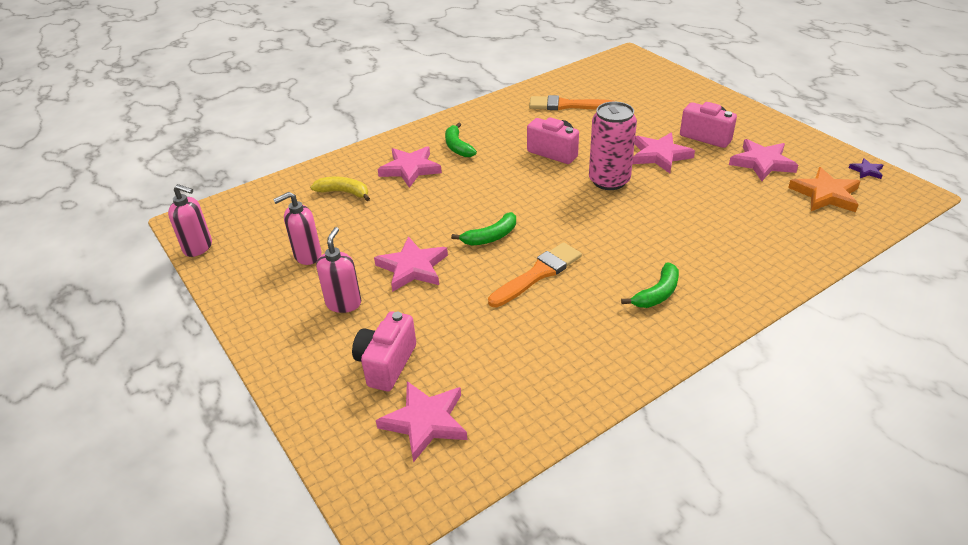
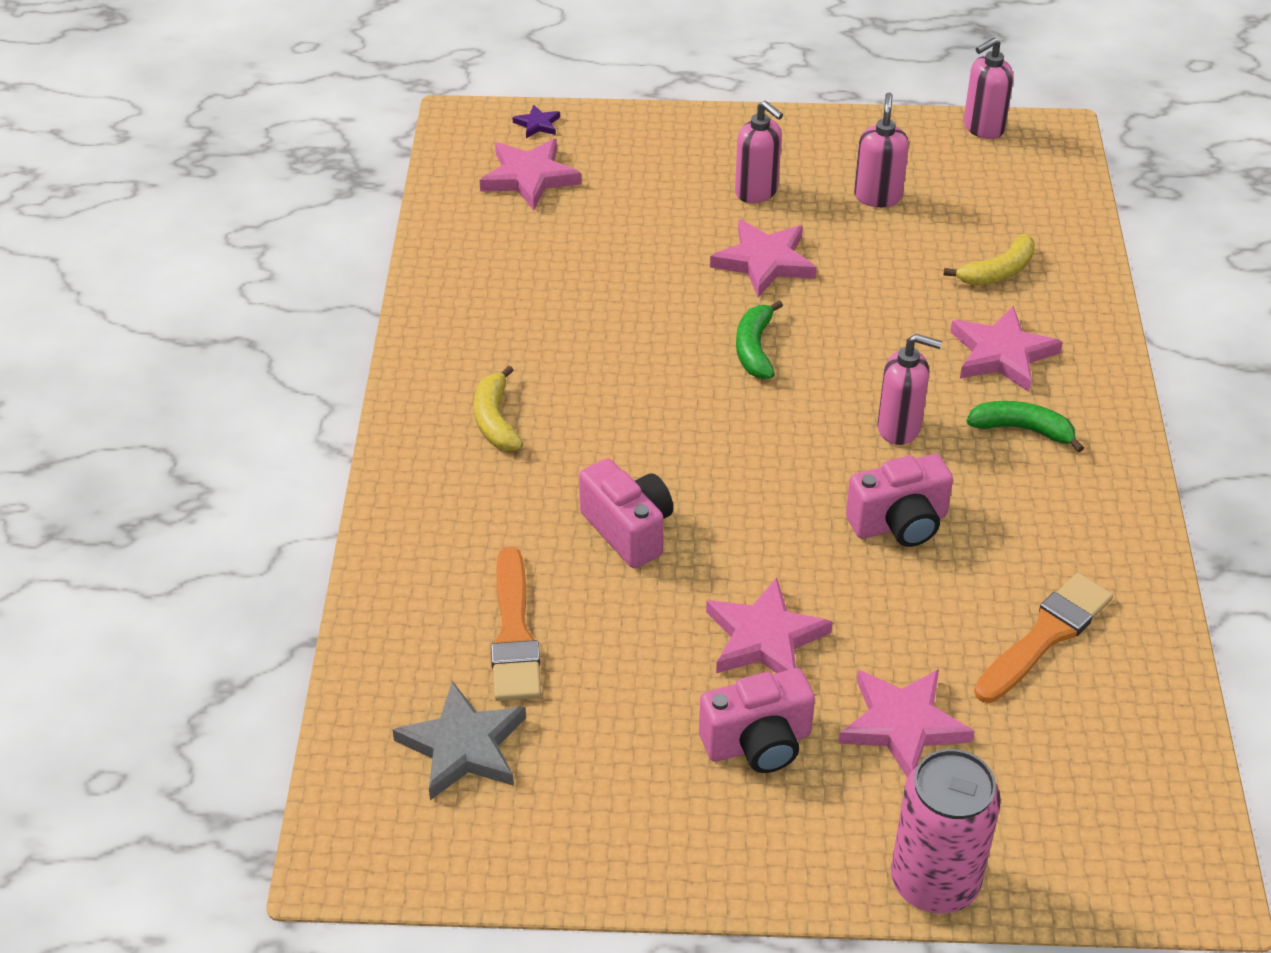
camera: 125 degrees right, 5 degrees up
pink camera [352,311,416,391] -> pink camera moved to [579,458,673,569]
orange brush [488,242,582,307] -> orange brush moved to [491,547,541,701]
pink can [589,102,637,190] -> pink can moved to [891,749,1001,914]
green banana [621,262,679,308] -> yellow banana [474,365,524,451]
pink star [729,139,798,181] -> pink star moved to [838,669,974,778]
orange star [788,167,860,212] -> grey star [392,681,526,800]
purple star [849,158,883,179] -> purple star moved to [512,105,560,138]
none -> pink soap dispenser [877,334,942,445]

